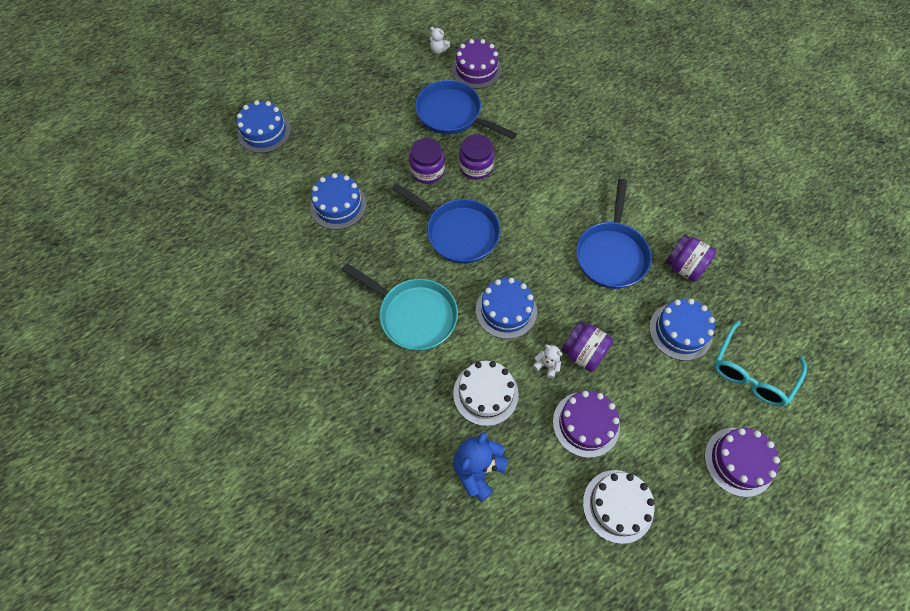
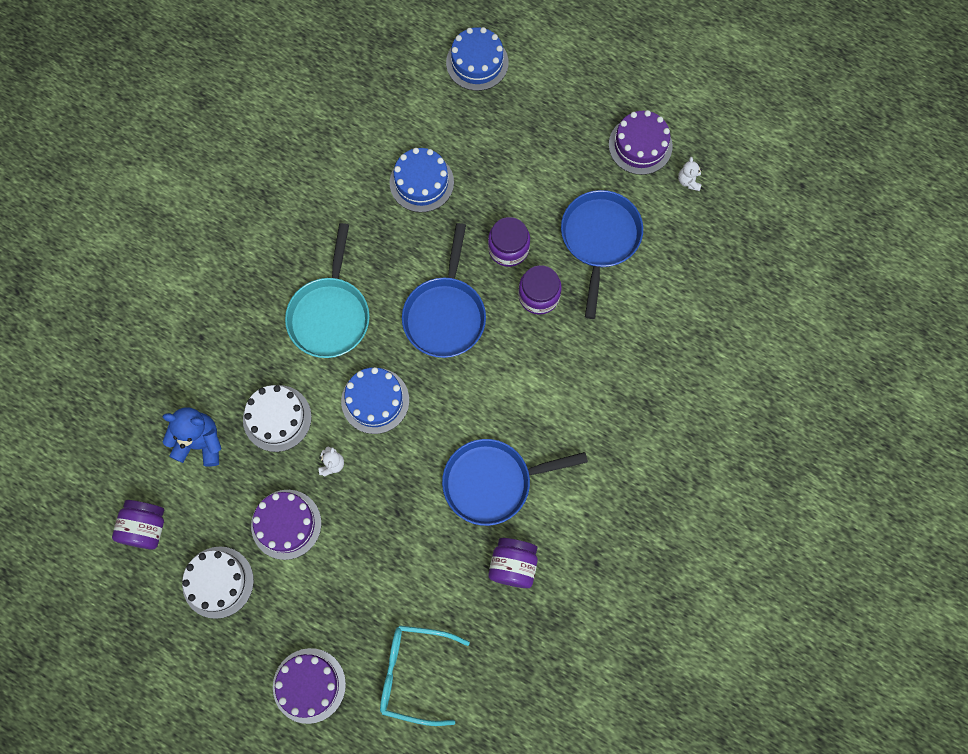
camera: 65 degrees right, 10 degrees up
purple cake [452,39,502,89] -> purple cake moved to [609,110,673,175]
purple jar [561,321,613,372] -> purple jar moved to [112,500,164,549]
blue cake [649,299,715,361] -> none

